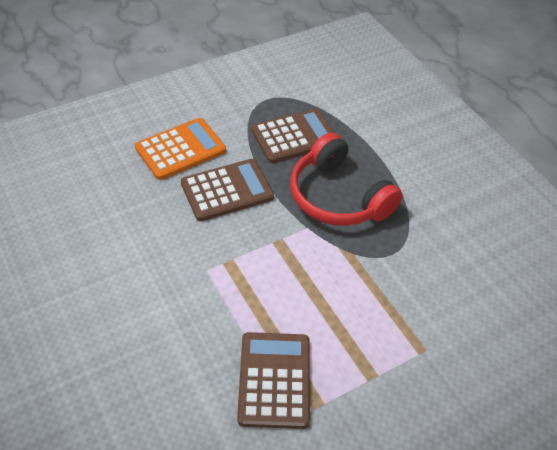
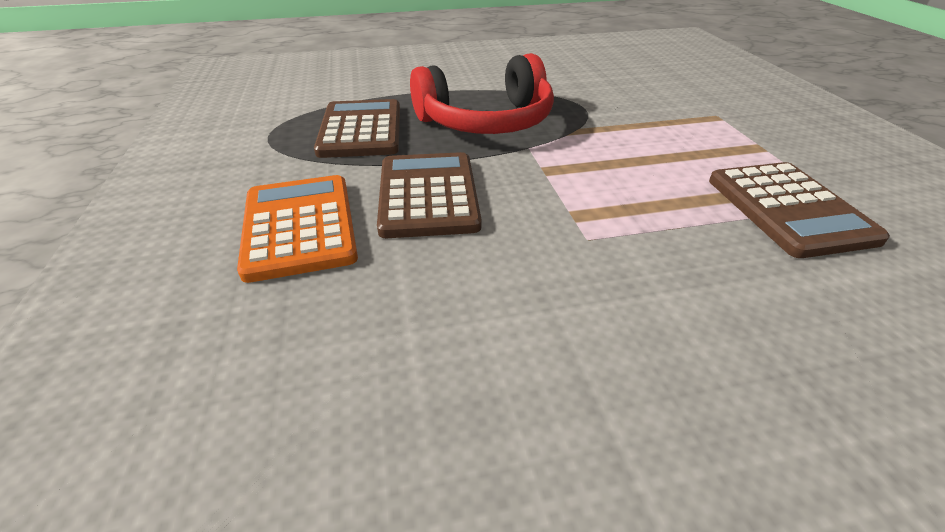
camera: 70 degrees left, 10 degrees down
brown calculator [237,332,310,429] -> brown calculator turned 120 degrees counterclockwise [709,162,890,258]

